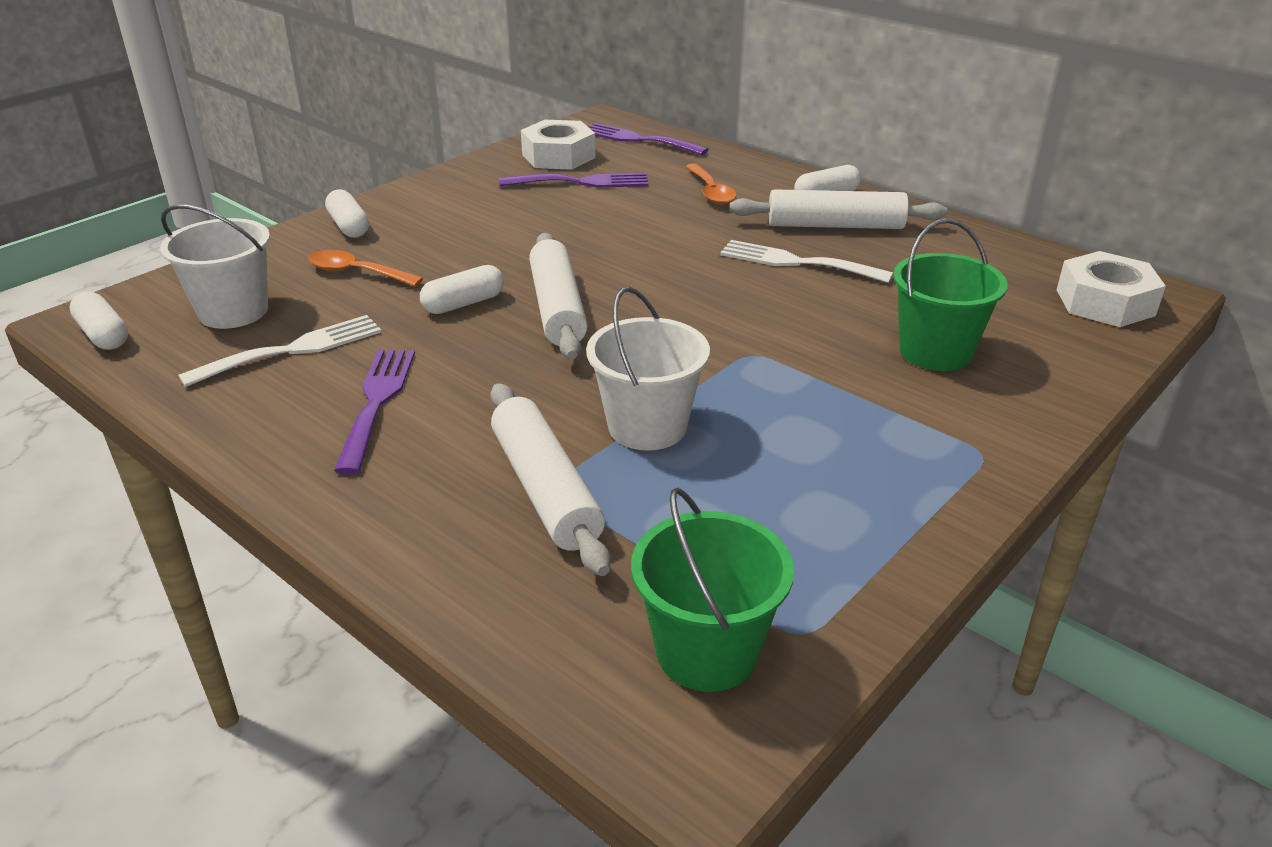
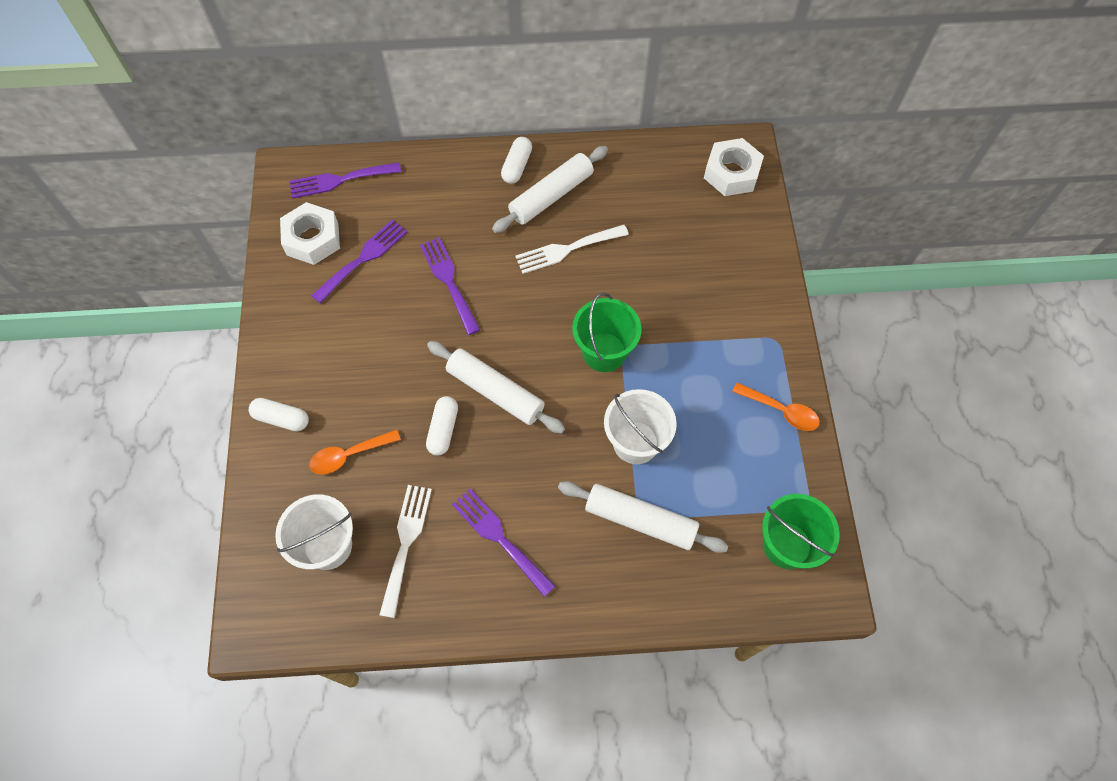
camera: 45 degrees left, 30 degrees up
white capsule [69,291,128,350] -> none
orange spoon [686,164,737,205] -> orange spoon moved to [732,382,820,431]
green bucket [893,219,1008,371] -> green bucket moved to [572,292,642,372]
none -> purple fork [420,237,480,335]

